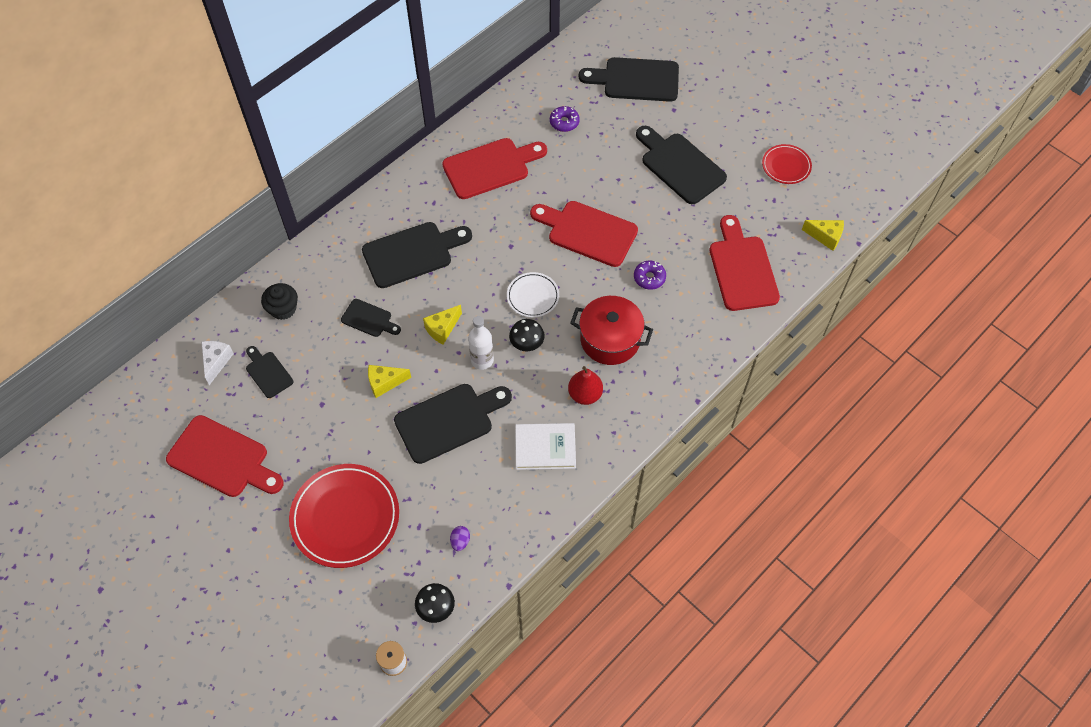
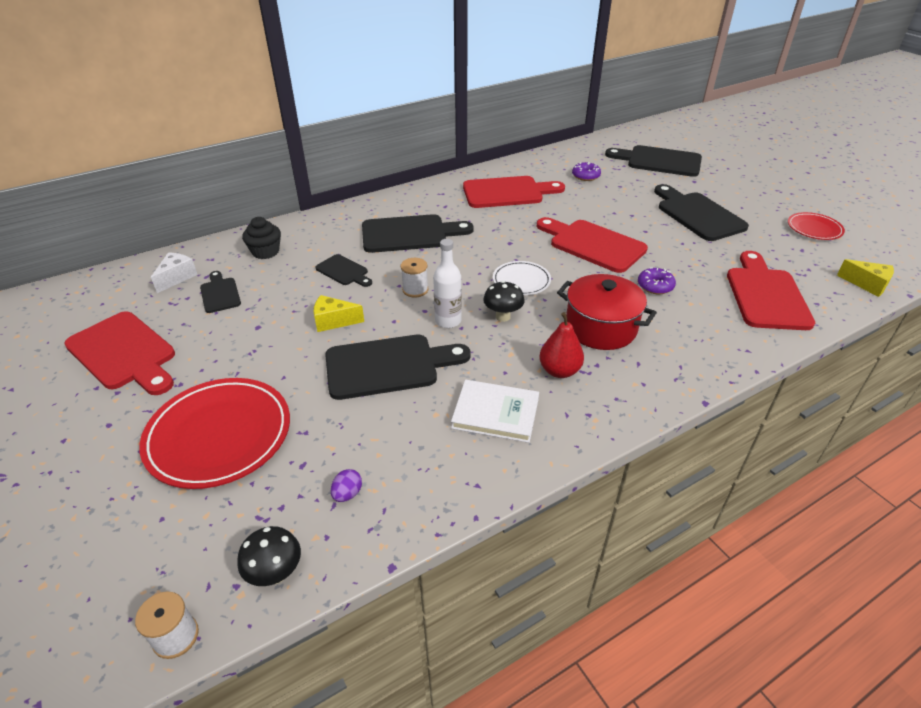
camera: 15 degrees right, 20 degrees down
yellow cheese [423,305,462,345] -> white spool [401,258,429,297]

